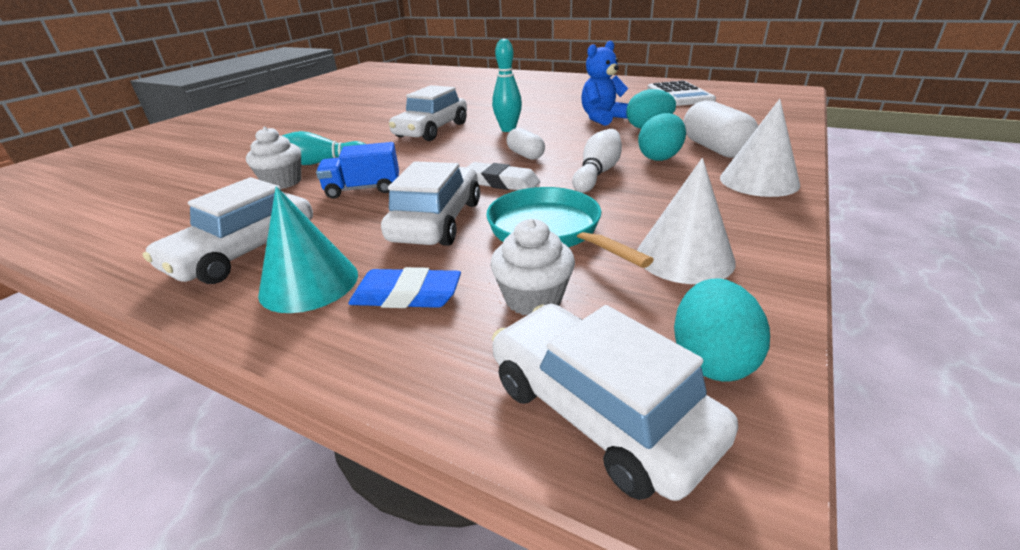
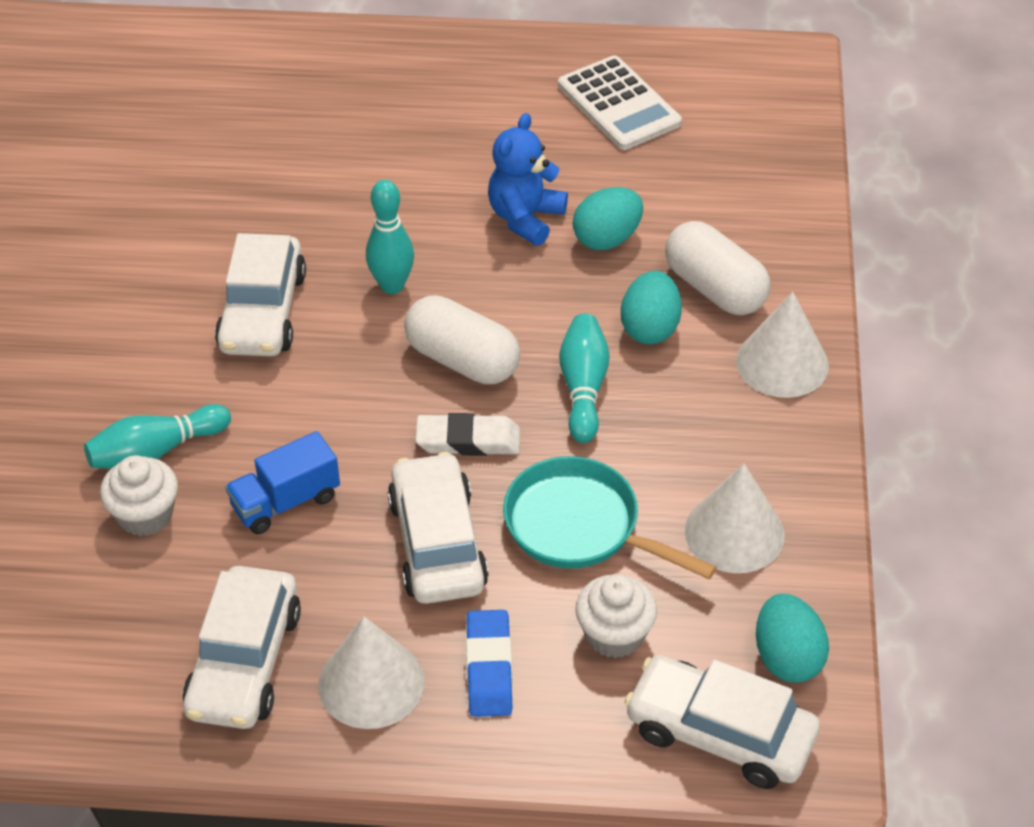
camera: 25 degrees left, 15 degrees up
turquoise cone [258,186,358,313] -> white cone [319,616,424,729]
blue eraser [348,267,461,308] -> blue eraser turned 75 degrees counterclockwise [466,610,512,717]
white capsule [506,128,545,160] -> white capsule [404,295,520,384], size x1.70
white bowling pin [572,129,622,193] -> turquoise bowling pin [559,314,610,443]

